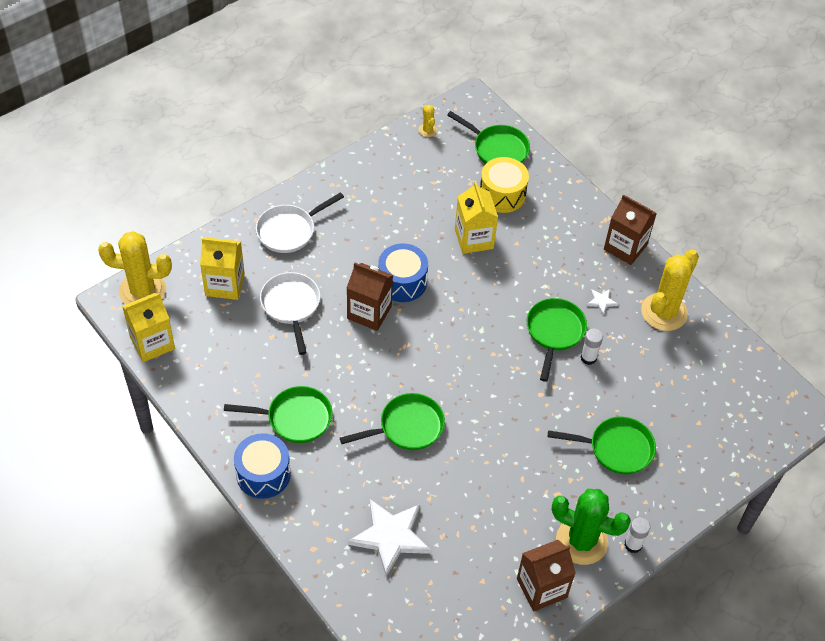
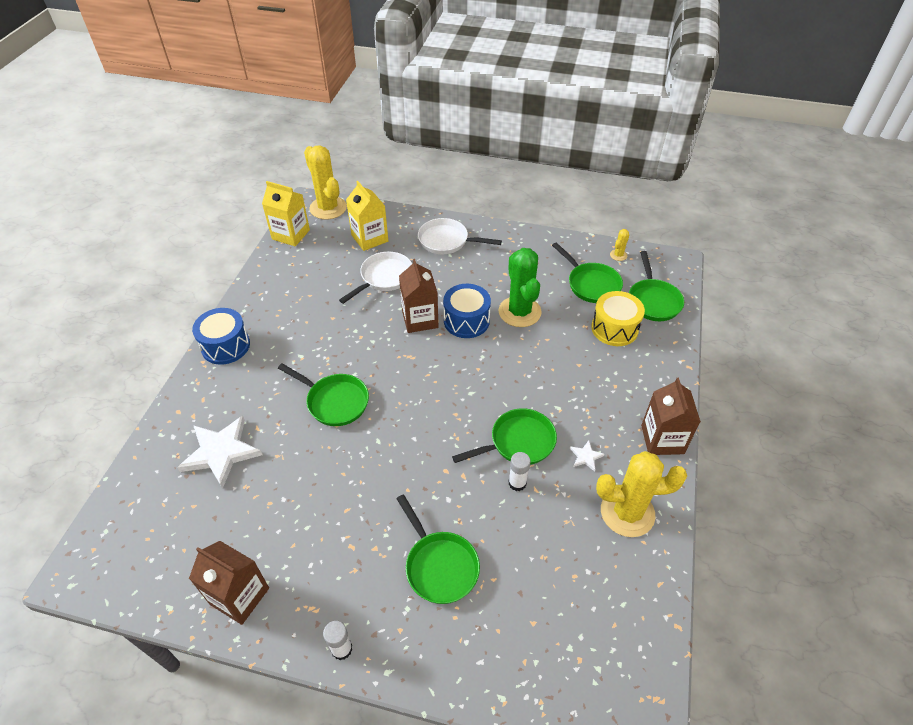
camera: 55 degrees right, 5 degrees down
green pan [224,386,332,443] -> green pan moved to [552,242,623,303]
yellow carton [455,181,498,254] -> none
green cactus [552,489,631,565] -> green cactus moved to [499,248,542,327]

